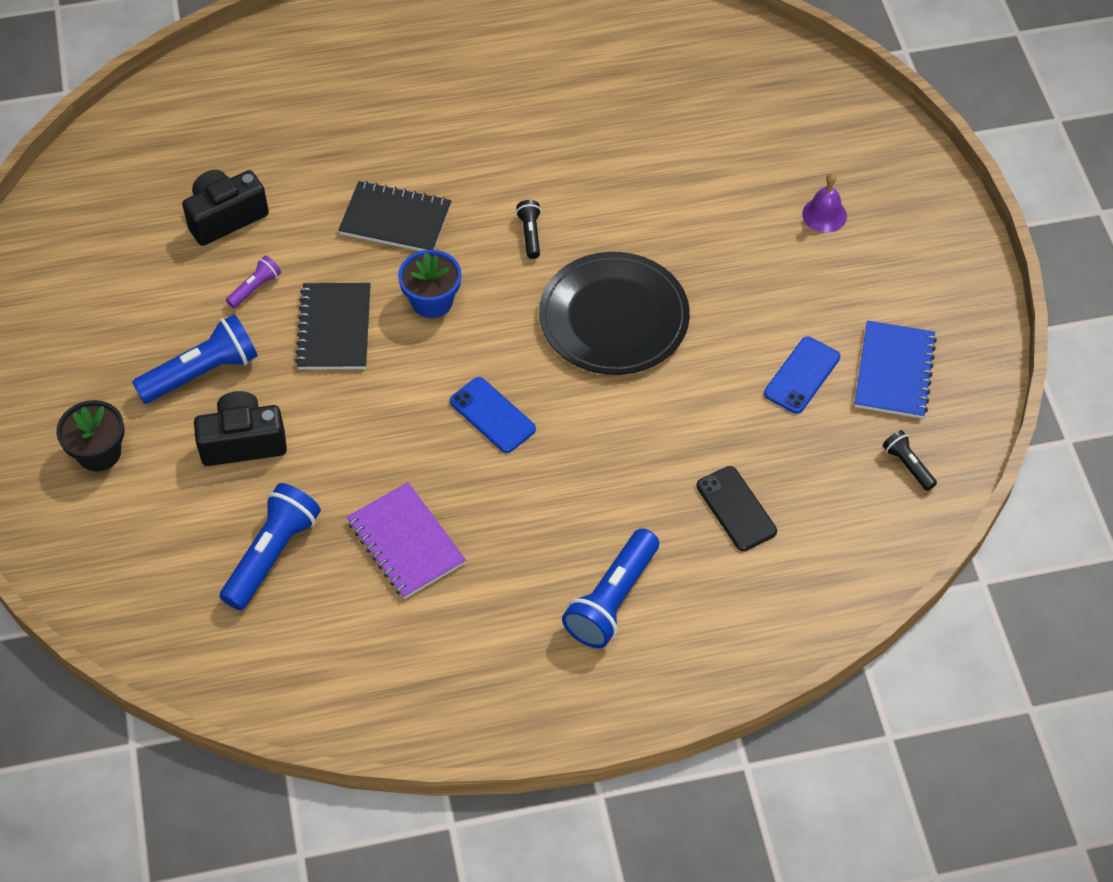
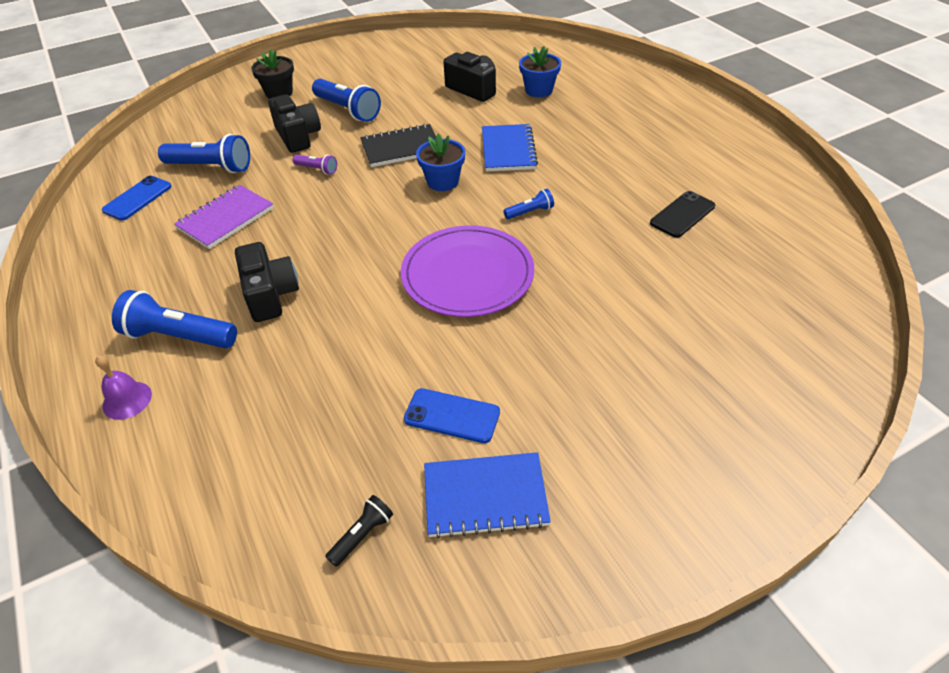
camera: 75 degrees right, 10 degrees down
purple flashlight [226,256,281,308] -> purple flashlight moved to [292,155,337,175]
black notebook [338,181,452,251] -> blue notebook [482,124,538,172]
blue phone [450,377,536,453] -> blue phone moved to [102,176,172,221]
black flashlight [516,200,541,259] -> blue flashlight [503,189,554,219]
black plate [539,252,690,375] -> purple plate [401,226,534,317]
black phone [697,466,777,551] -> black phone moved to [650,191,715,238]
purple bell [802,173,847,233] -> purple bell moved to [95,356,152,420]
none -> black camera [235,242,299,322]
none -> blue flower pot [519,46,561,97]

